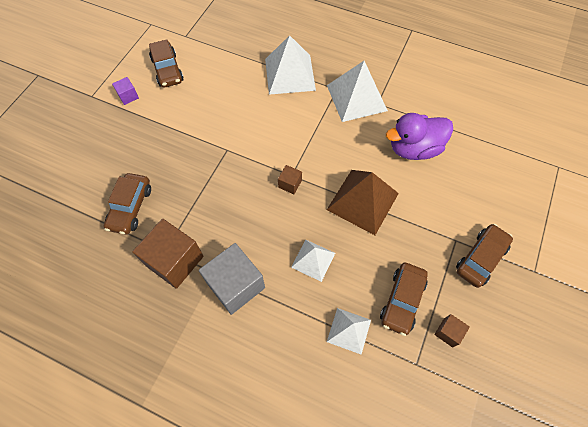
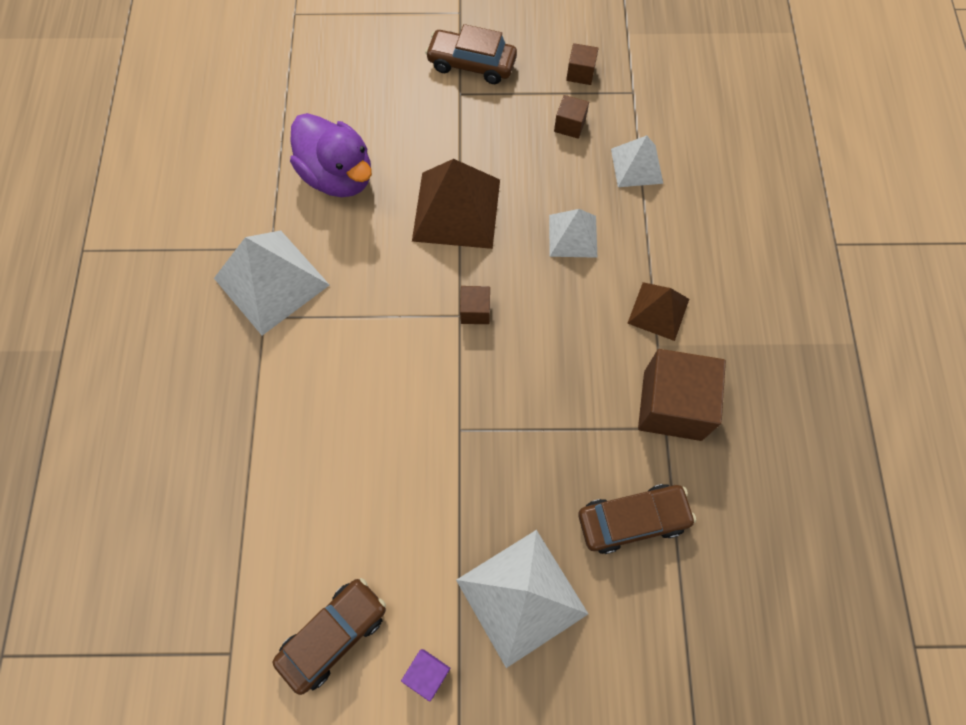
camera: 115 degrees left, 5 degrees up
grey cube [199,243,265,315] -> brown pyramid [627,282,689,341]
white pyramid [265,35,316,95] -> white pyramid moved to [456,530,588,668]
brown car [380,263,428,336] -> brown cube [554,95,589,139]

